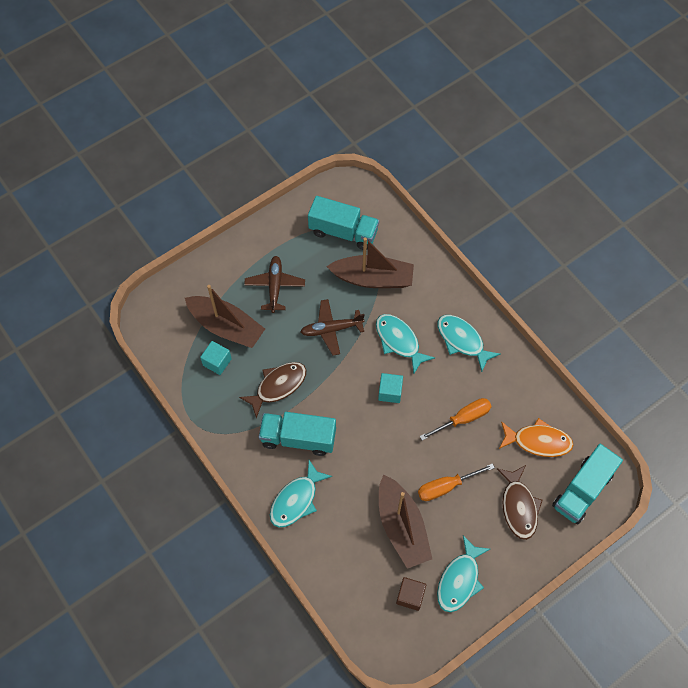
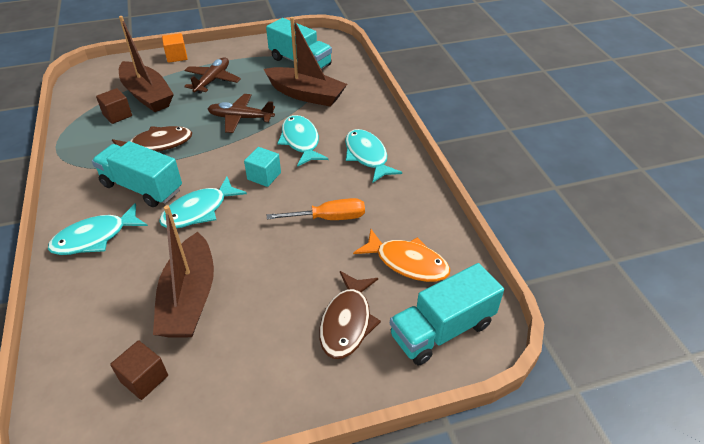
camera: 20 degrees right, 20 degrees down
turquoise cube [200,341,232,375] -> brown cube [96,88,132,124]
orange screwdriver [418,463,495,501] -> none
turquoise fish [437,535,490,612] -> turquoise fish moved to [159,177,247,228]
none -> orange cube [162,33,188,63]

